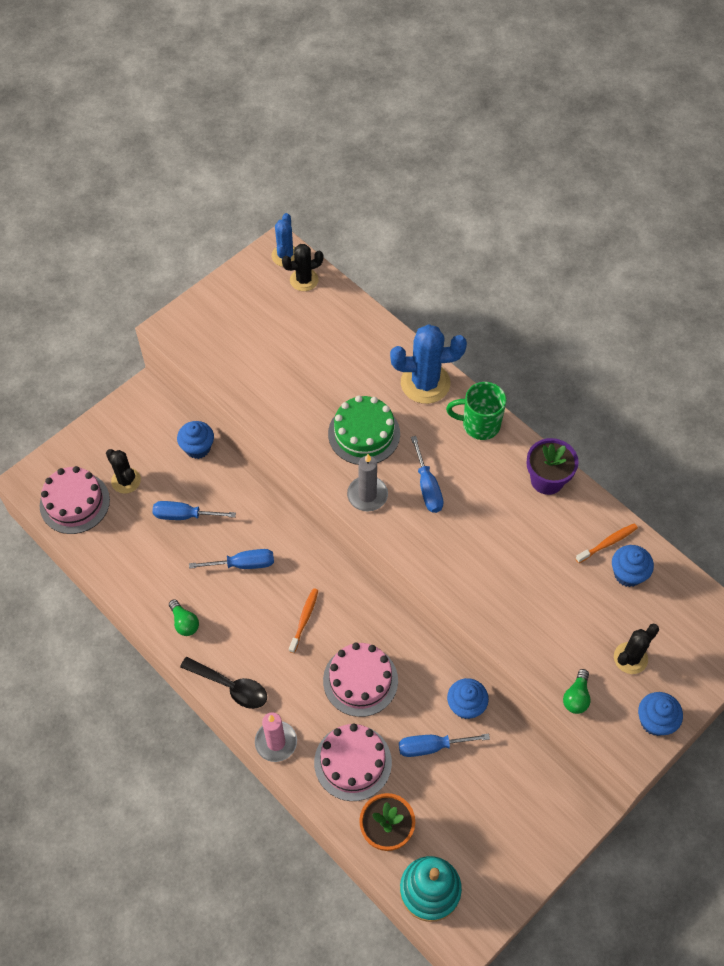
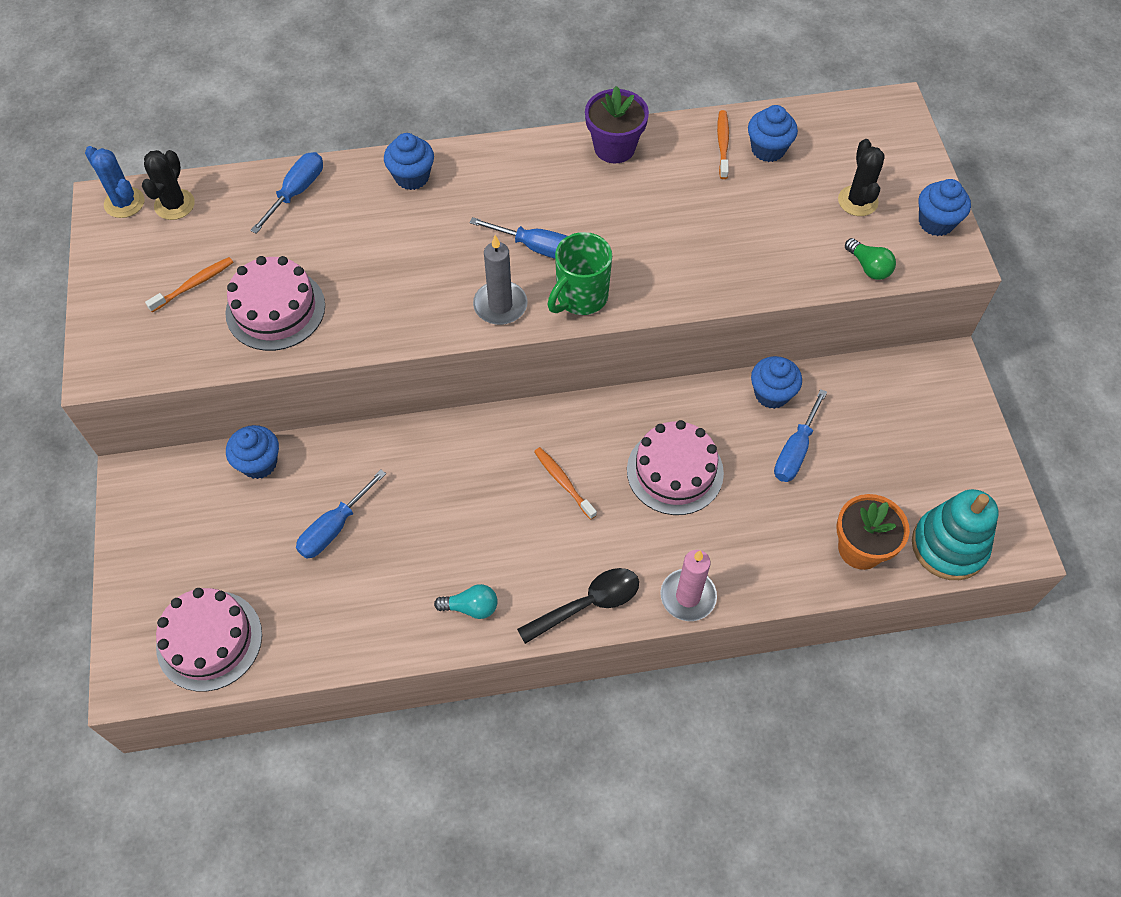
camera: 55 degrees left, 0 degrees up
black cactus [106,449,141,494] -> none
green light bulb [169,599,199,636] -> turquoise light bulb [434,584,498,619]
blue screwdriver [189,549,274,569] -> blue screwdriver moved to [250,152,323,234]
pink cake [314,724,392,801] -> pink cake moved to [225,256,325,351]
green cake [328,395,400,465] -> none
blue cactus [390,324,467,404] -> blue cupcake [384,133,434,190]
green mug [446,382,507,440] -> green mug moved to [547,232,612,315]
none -> orange toothbrush [145,257,233,312]

